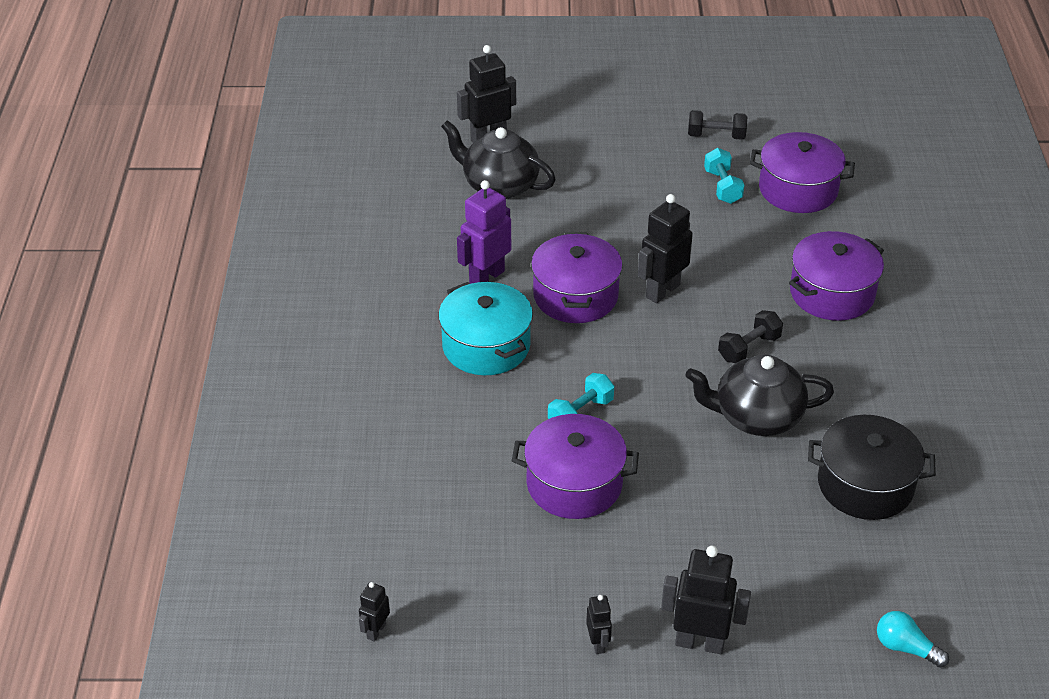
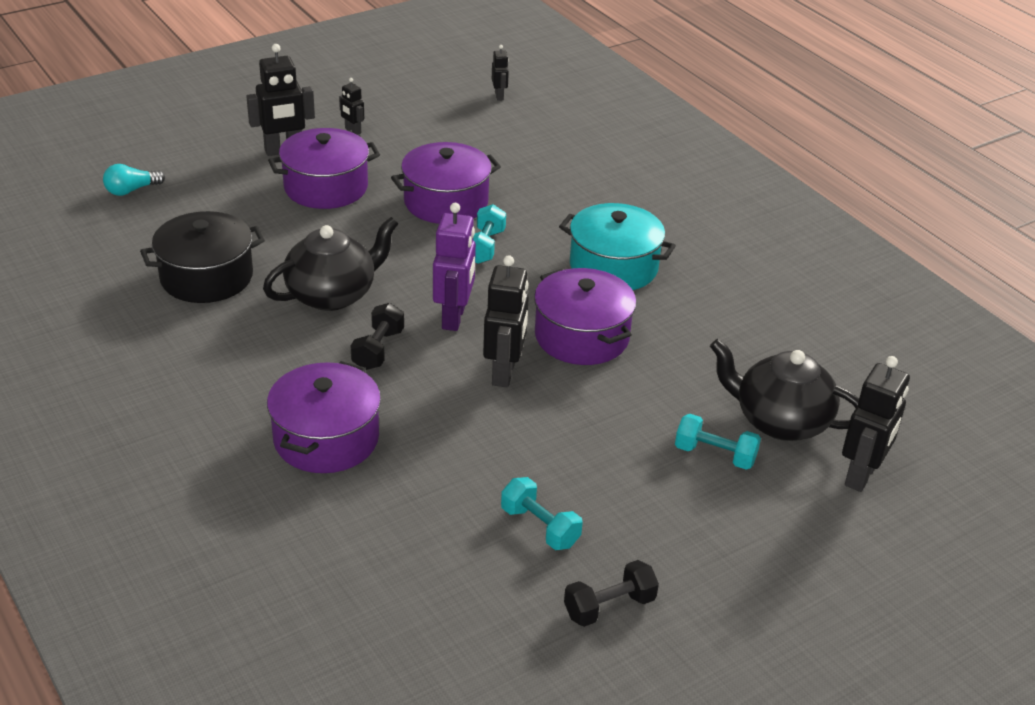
camera: 145 degrees right, 5 degrees down
black teapot [441,120,556,199] -> black teapot turned 150 degrees counterclockwise [710,339,859,441]
purple robot [457,180,511,284] -> purple robot moved to [433,203,476,331]
purple pot [750,132,855,213] -> purple pot moved to [268,128,380,209]
turquoise light bulb [877,611,949,668] -> turquoise light bulb turned 150 degrees clockwise [103,164,165,196]
none -> turquoise dumbbell [675,414,761,470]

